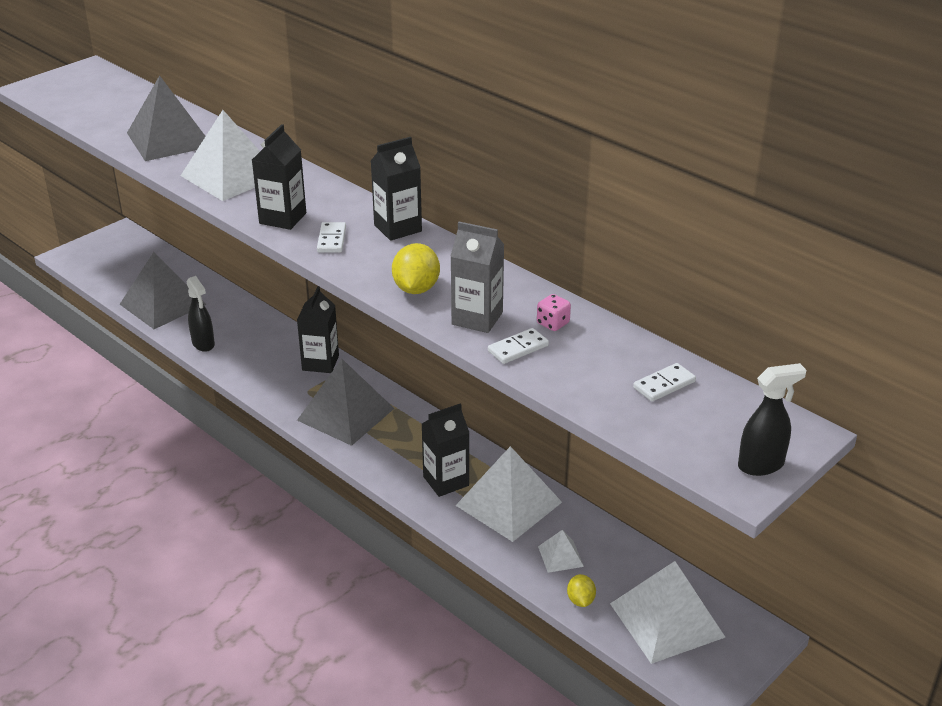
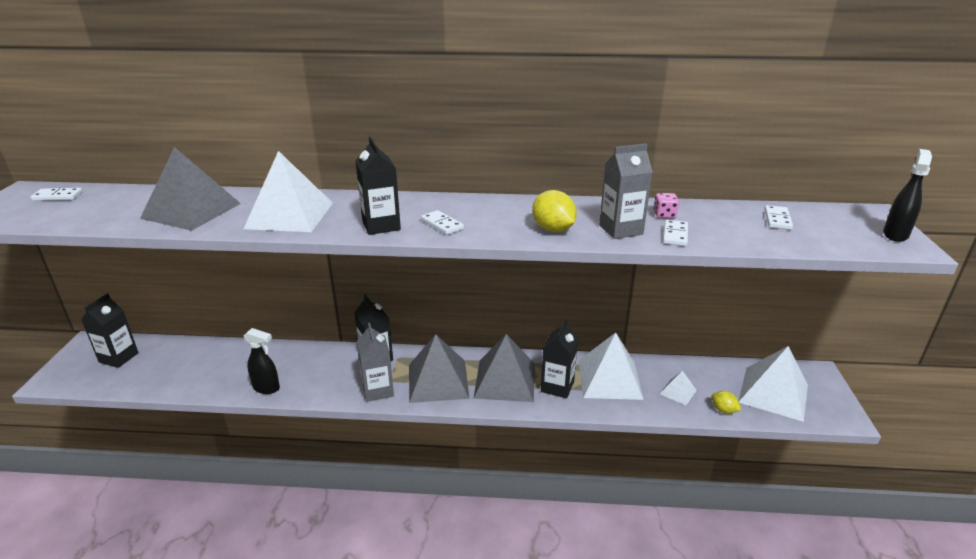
camera: 40 degrees left, 5 degrees down
grey pyramid [120,252,207,329] -> grey pyramid moved to [474,334,535,402]
black carton [371,137,422,241] -> black carton moved to [81,293,139,368]
none -> white domino [31,188,83,201]
none -> grey carton [357,323,394,402]

